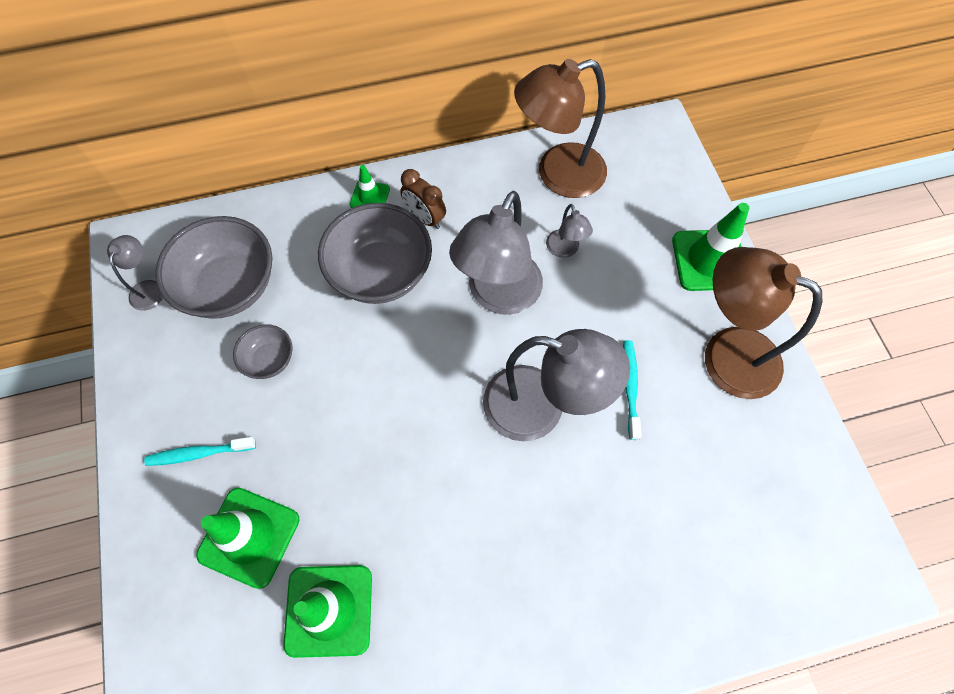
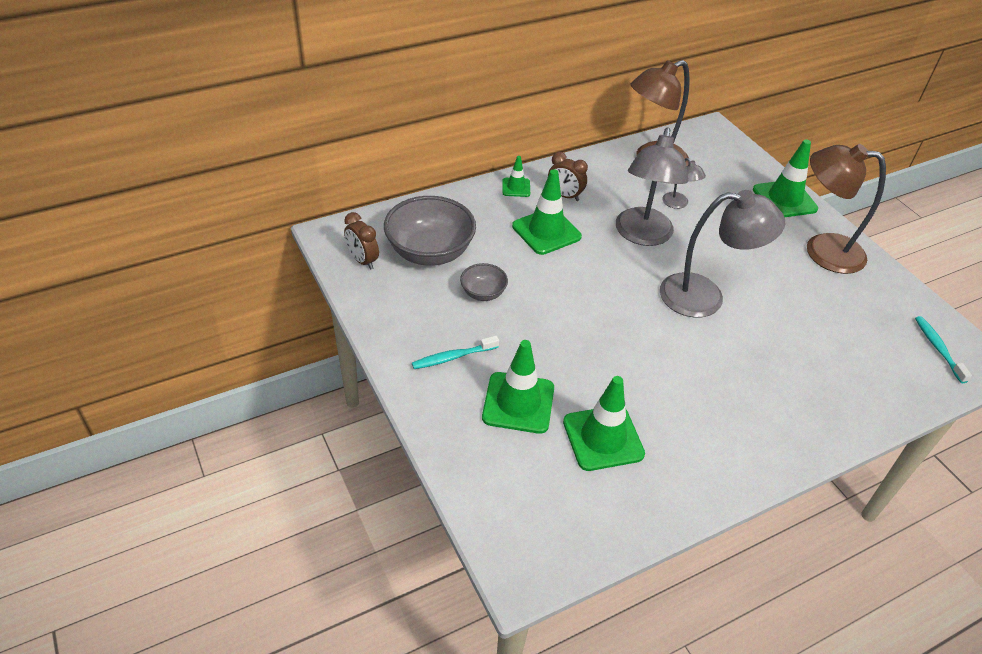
camera: 15 degrees left, 20 degrees down
grey lamp [107,235,163,311] -> brown clock [344,212,379,270]
grey bowl [318,203,432,304] -> green traffic cone [512,169,582,255]
turquoise toothbrush [623,340,641,440] -> turquoise toothbrush moved to [915,316,972,383]

